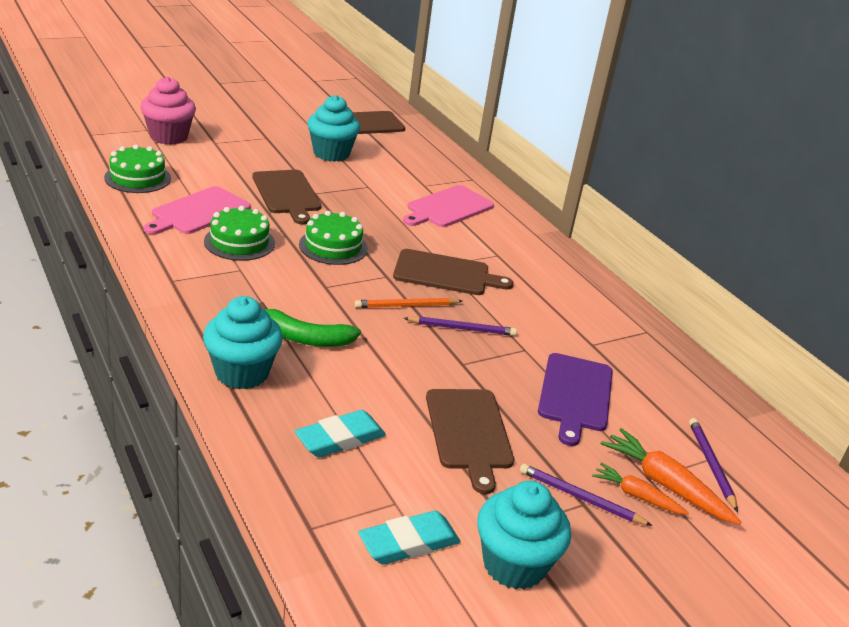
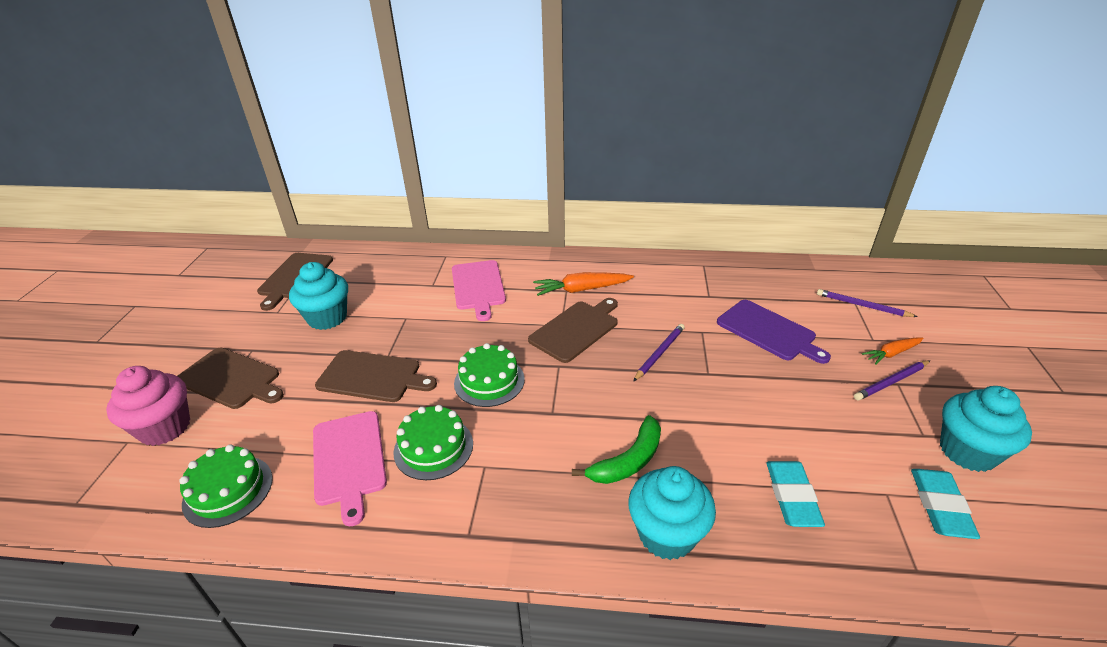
camera: 50 degrees left, 5 degrees up
orange pencil [355,298,462,308] -> none
brown cutting board [426,389,514,494] -> brown cutting board moved to [178,348,284,409]
orange carrot [601,428,741,525] -> orange carrot moved to [533,272,634,296]

